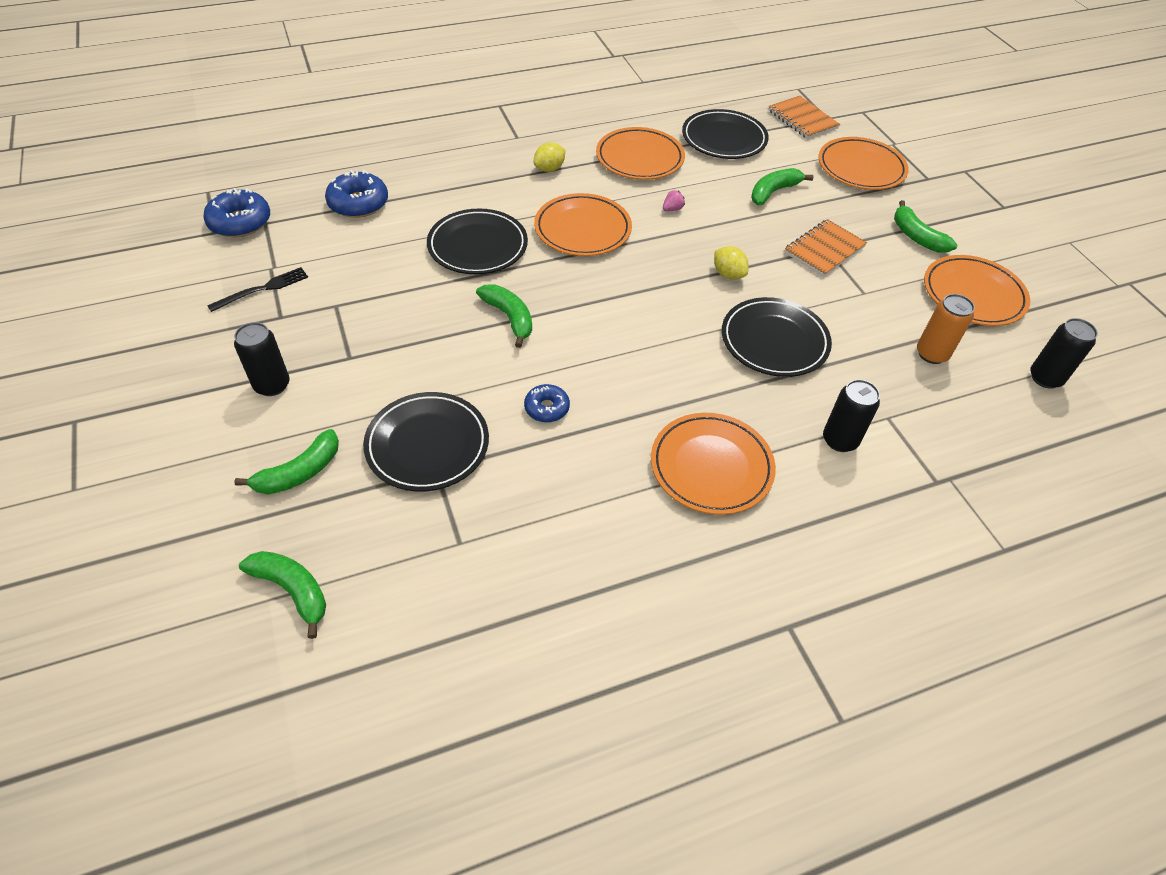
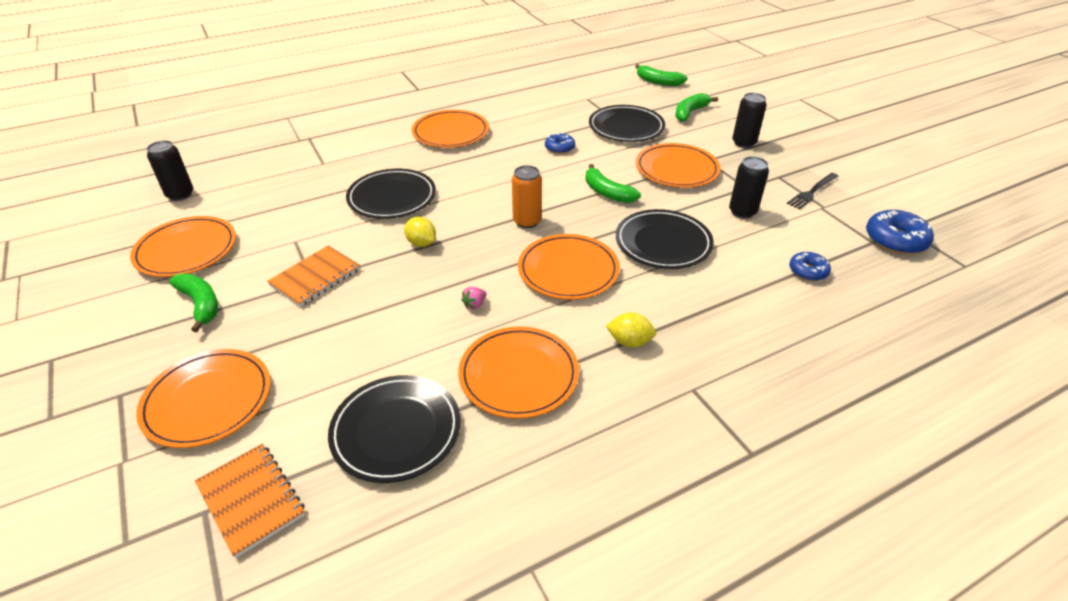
camera: 175 degrees right, 10 degrees down
blue donut [325,170,388,218] -> blue donut [789,252,831,281], size x0.61
yellow lemon [534,142,566,172] -> yellow lemon turned 60 degrees clockwise [606,312,656,347]
green banana [751,168,814,205] -> none
black can [823,379,880,452] -> black can moved to [729,156,769,219]
orange can [917,294,975,364] -> orange can moved to [512,165,542,228]
none -> orange plate [636,143,721,188]

